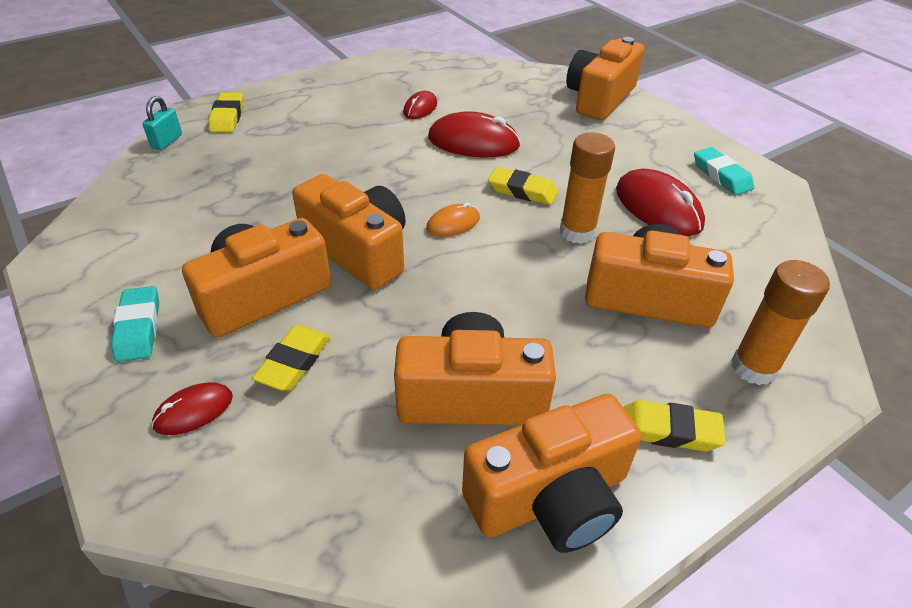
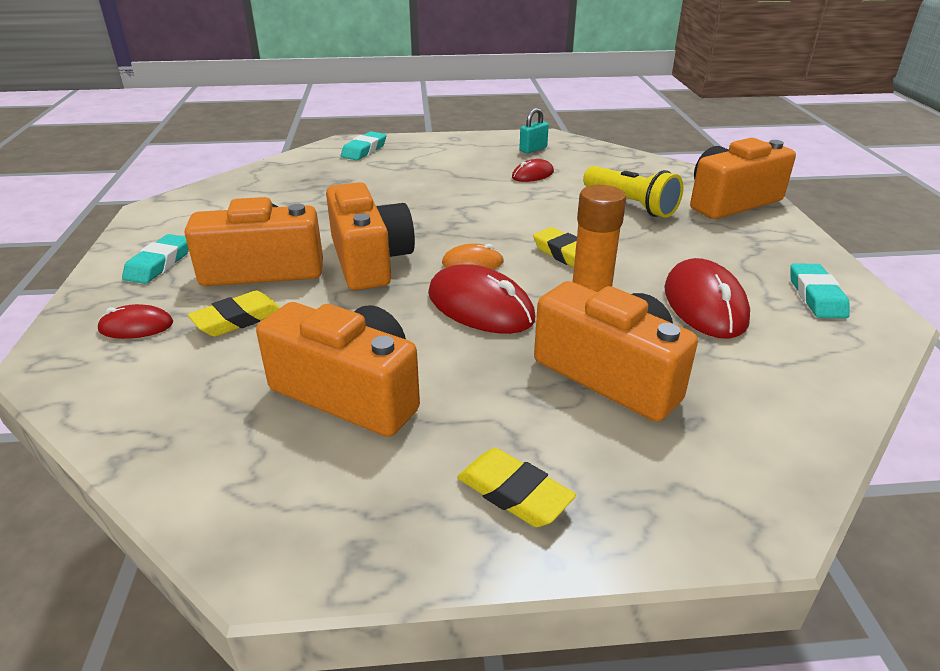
camera: 30 degrees right, 10 degrees down
turquoise padlock [142,96,182,150] -> turquoise padlock moved to [519,108,549,153]
yellow eraser [208,93,244,132] -> turquoise eraser [341,131,387,160]
red mouse [428,111,521,157] -> red mouse moved to [428,264,535,334]
orange camera [462,394,642,553] -> none
orange glue stick [732,260,830,385] -> none
none -> yellow flashlight [583,166,683,218]

